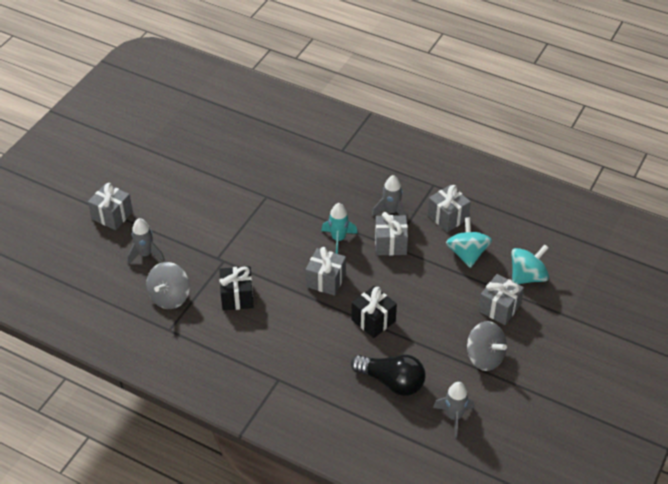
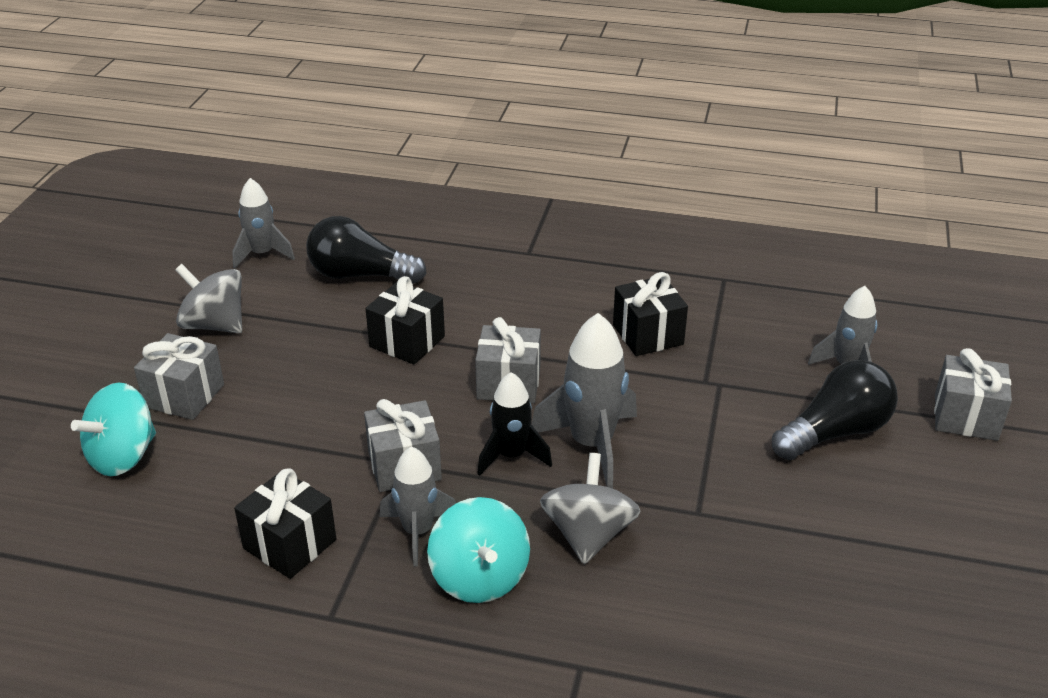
camera: 165 degrees right, 10 degrees down
grey spinning top [146,262,190,309] -> grey spinning top moved to [540,453,640,564]
turquoise rocket [321,203,358,254] -> black rocket [477,372,552,476]
grey gift [428,185,471,232] -> black gift [234,468,336,579]
turquoise spinning top [446,217,492,268] -> turquoise spinning top moved to [427,497,530,603]
none -> grey rocket [532,313,637,489]
none -> black light bulb [772,360,898,460]

